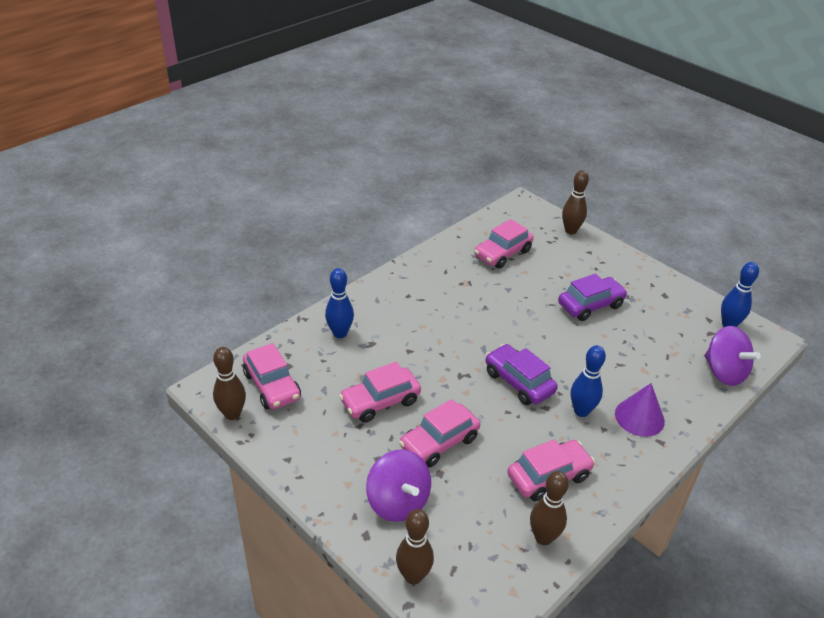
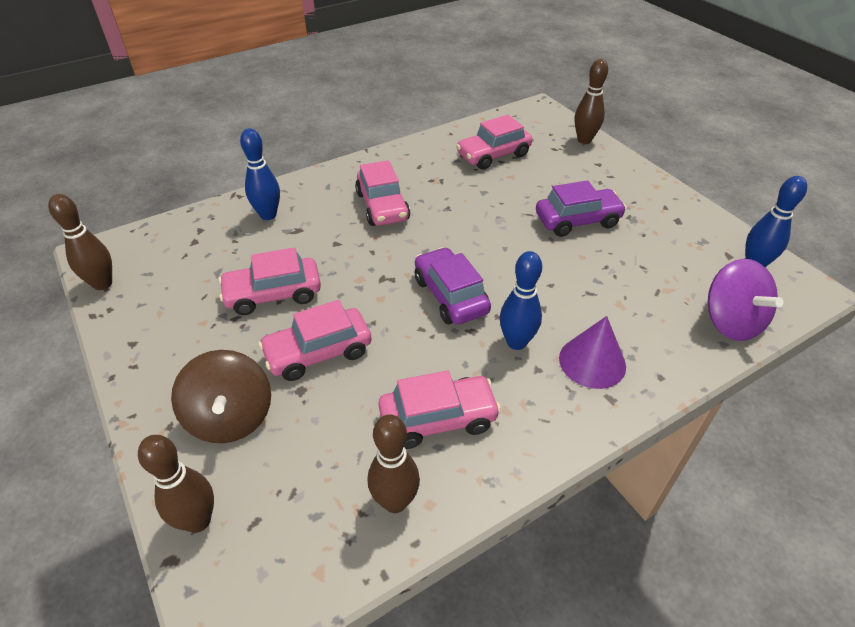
camera: 15 degrees right, 5 degrees up
pink car [243,343,301,409] -> pink car moved to [355,160,410,226]
purple spinning top [366,449,431,522] -> brown spinning top [171,350,271,443]

